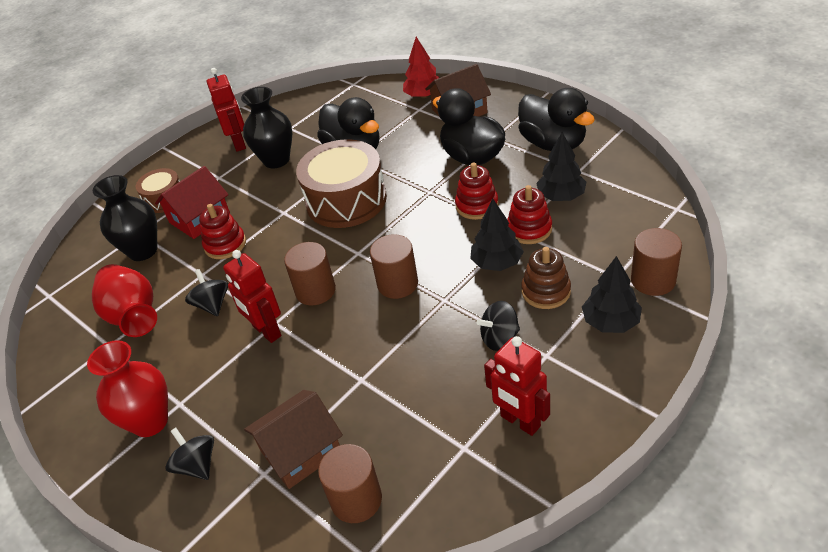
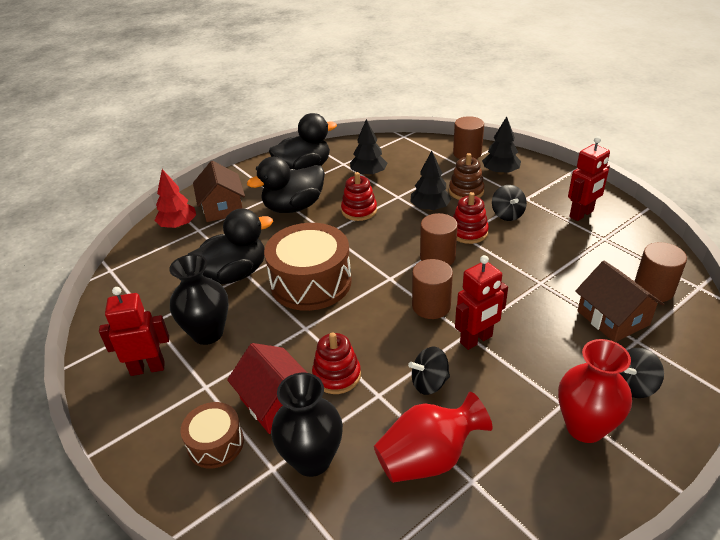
camera: 85 degrees left, 5 degrees down
red stacking toy [507,185,552,244] -> red stacking toy moved to [453,192,489,244]

